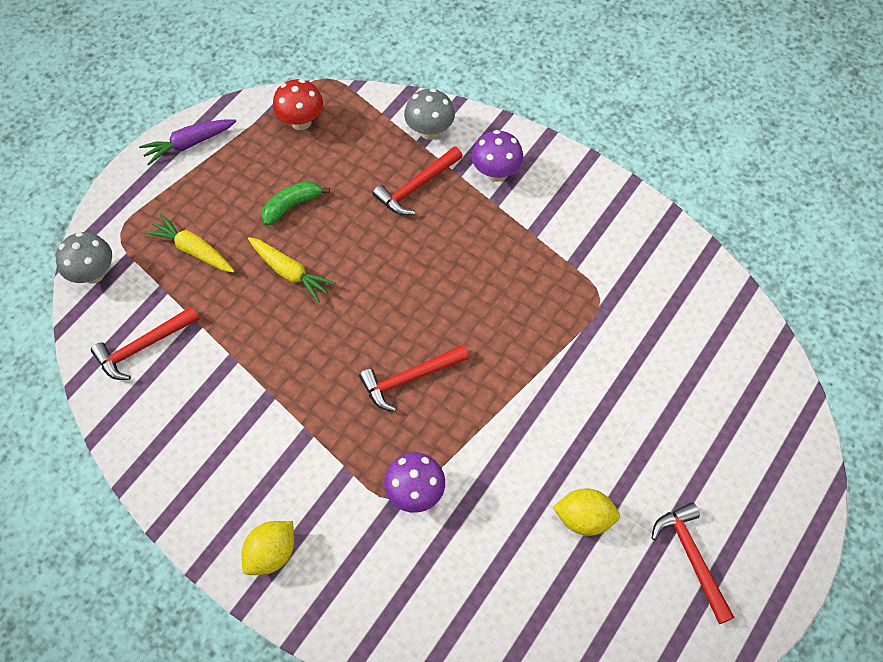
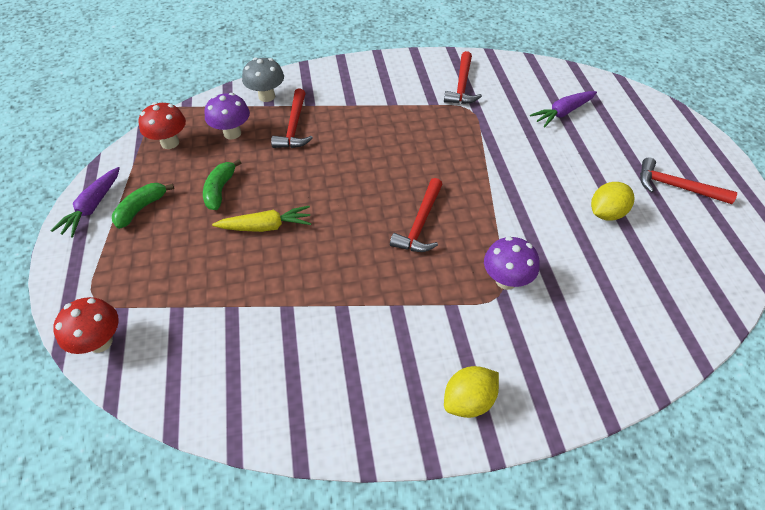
camera: 45 degrees left, 10 degrees down
grey mushroom [56,232,112,284] -> red mushroom [53,297,119,354]
red hammer [91,306,199,380] -> red hammer moved to [444,51,482,104]
yellow carrot [144,214,234,273] -> none
yellow lemon [242,521,294,575] -> yellow lemon turned 60 degrees clockwise [444,366,499,418]
purple mushroom [472,130,523,182] -> purple mushroom moved to [205,93,250,139]
none -> green banana [112,183,174,229]
none -> purple carrot [530,91,597,127]

